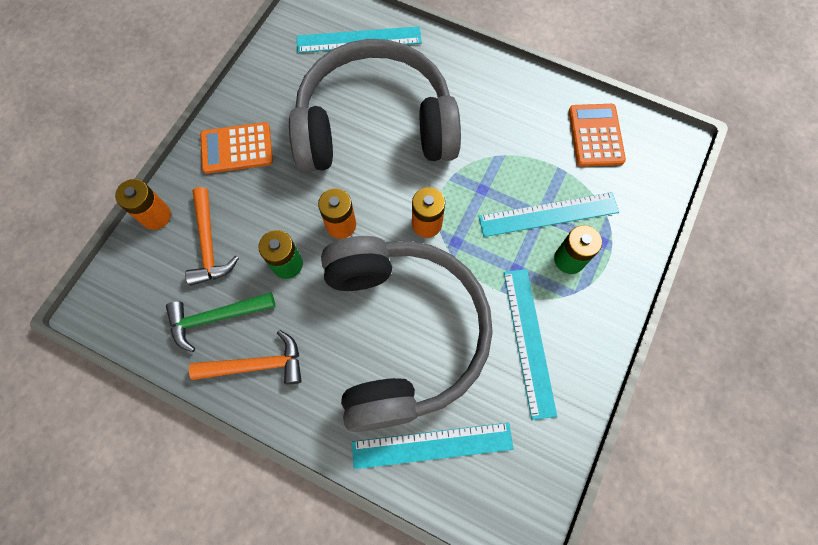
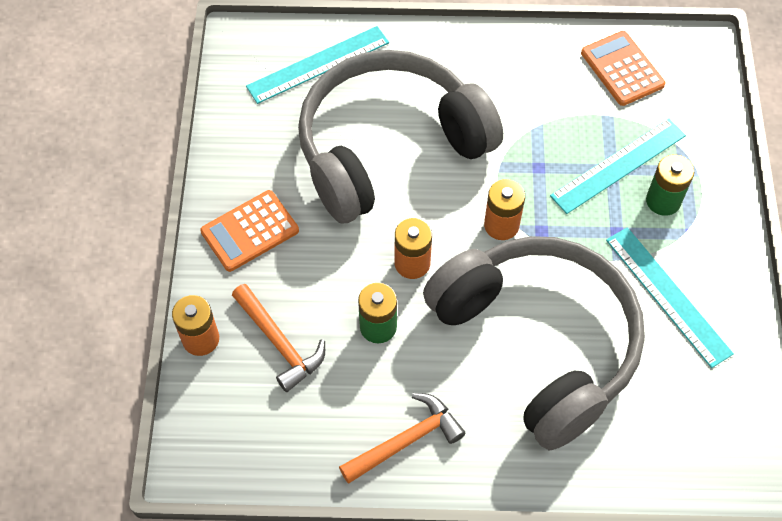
camera: 25 degrees left, 10 degrees down
green hammer [166,292,275,352] -> none
turquoise ruler [352,422,513,469] -> none

